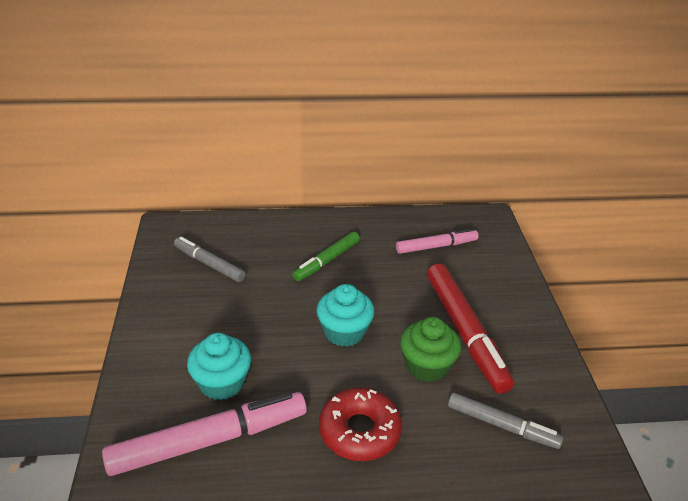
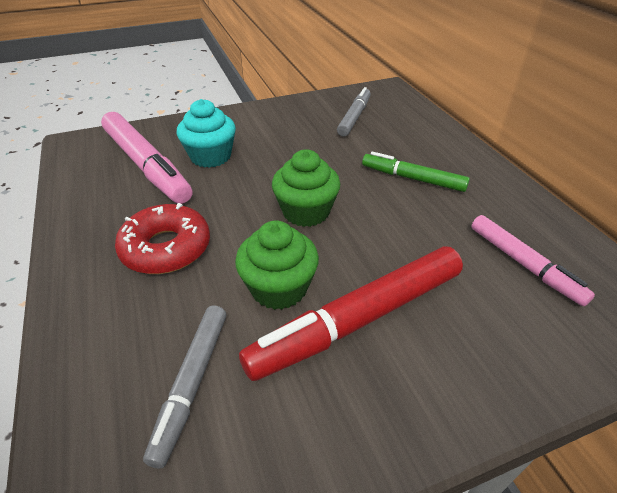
camera: 75 degrees right, 5 degrees up
turquoise cupcake [317,284,375,347] -> green cupcake [272,150,340,227]

